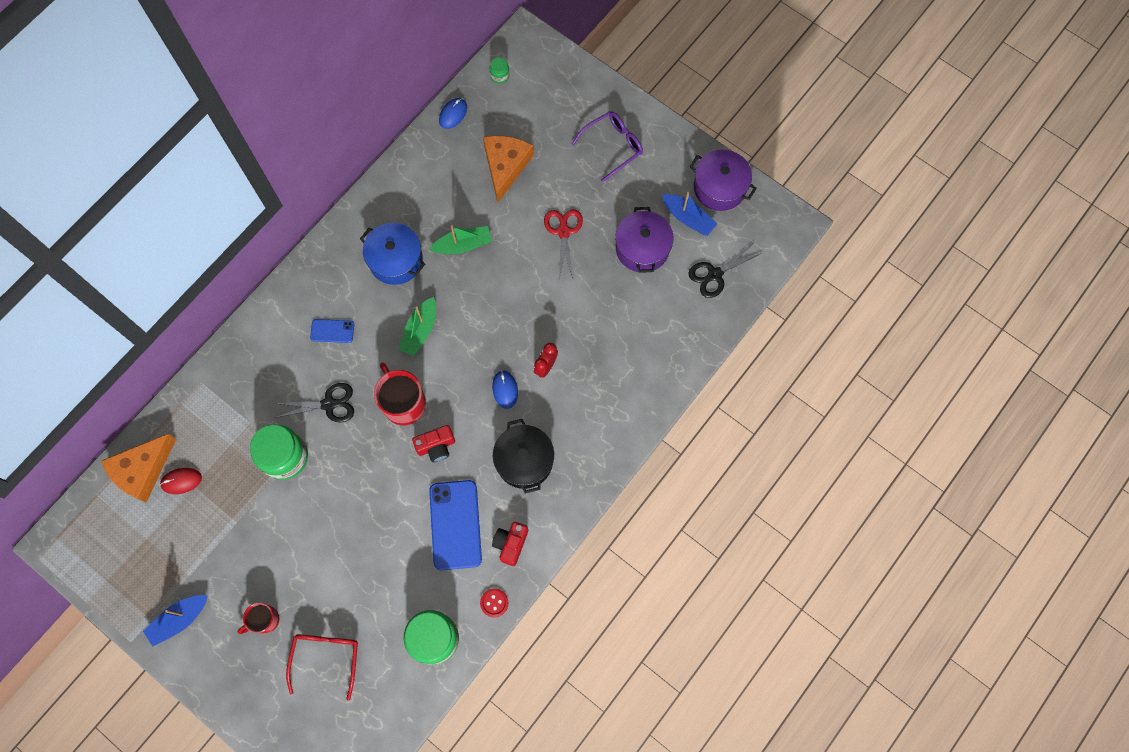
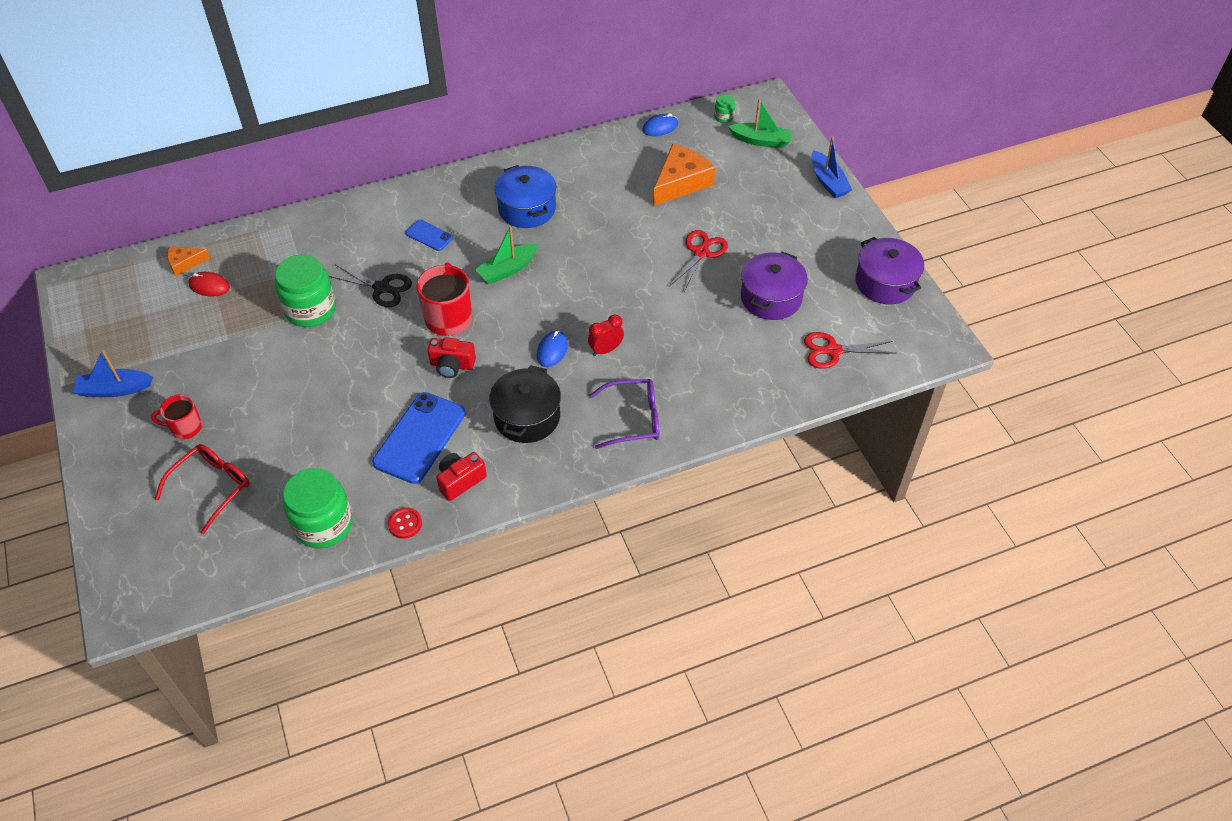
camera: 30 degrees right, 20 degrees down
orange cheese [101,434,176,503] -> orange cheese [167,246,210,276], size x0.53
green boat [429,225,492,254] -> green boat moved to [728,99,793,148]
purple glasses [572,111,643,182] -> purple glasses moved to [589,379,659,449]
blue boat [662,192,717,236] -> blue boat moved to [811,136,852,198]
black scissors [688,243,762,298] -> red scissors [804,332,897,369]

